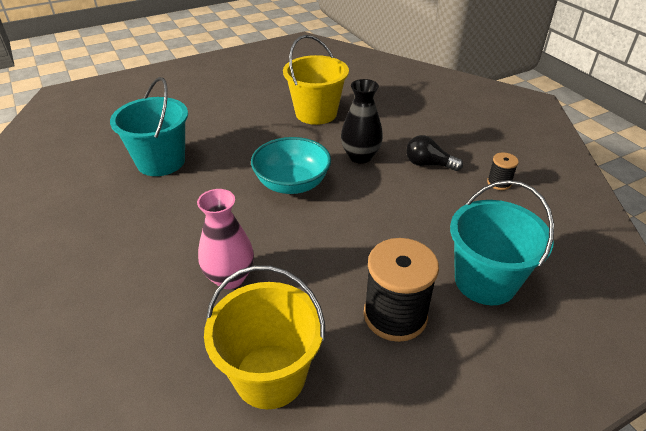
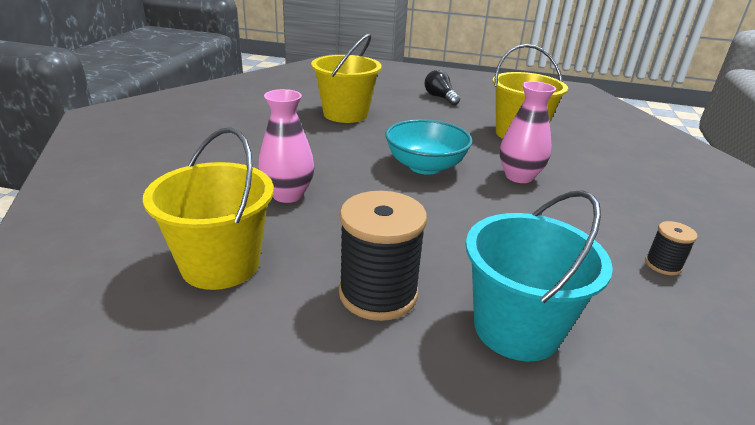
camera: 40 degrees right, 10 degrees down
turquoise bucket [110,77,188,176] -> yellow bucket [311,33,382,123]
black vase [341,79,383,164] -> pink vase [500,81,556,183]
black light bulb [406,135,463,171] -> black light bulb moved to [424,70,460,105]

